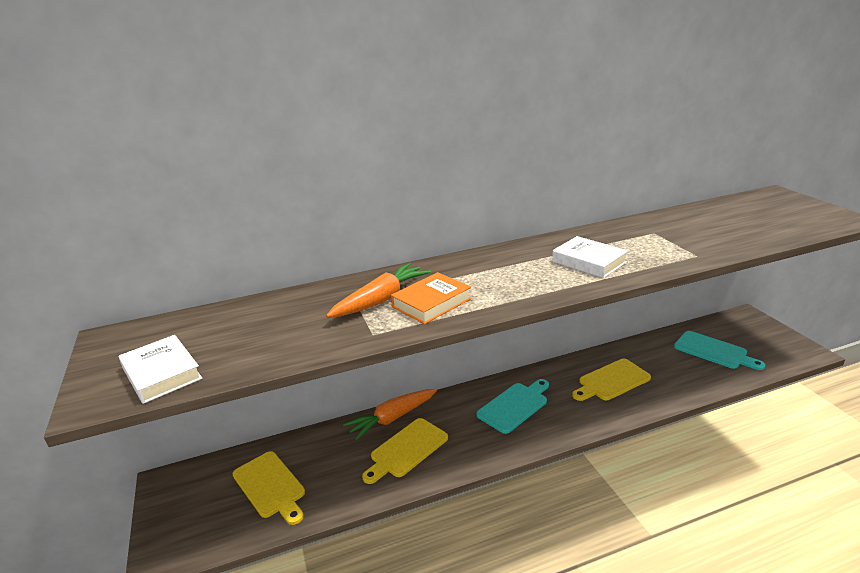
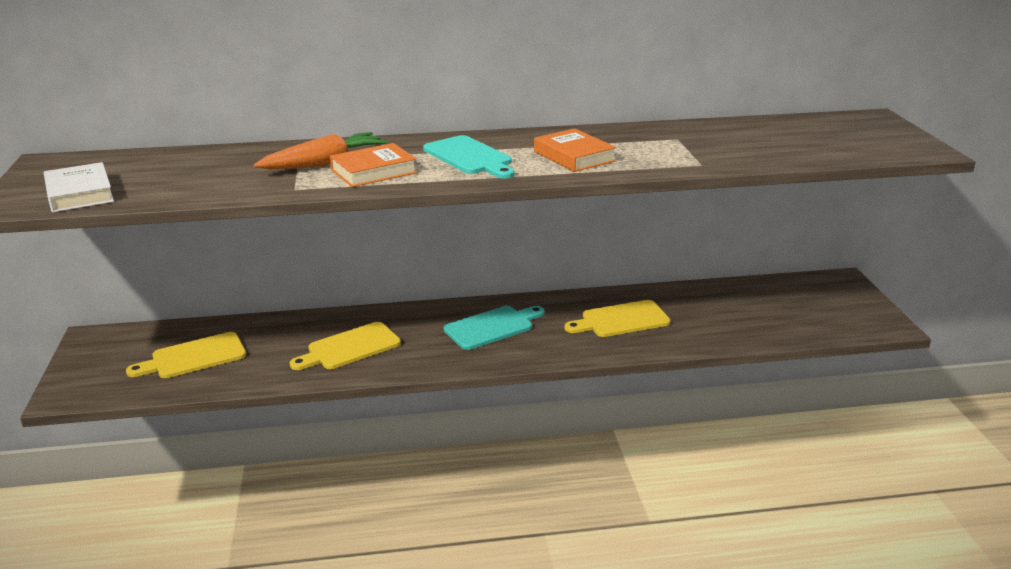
camera: 10 degrees right, 0 degrees up
yellow cutting board [233,451,305,525] -> yellow cutting board turned 90 degrees clockwise [126,332,246,378]
orange carrot [343,389,437,440] -> none
white book [552,236,628,278] -> orange book [534,128,616,172]
turquoise cutting board [674,331,765,370] -> turquoise cutting board moved to [423,135,515,179]

